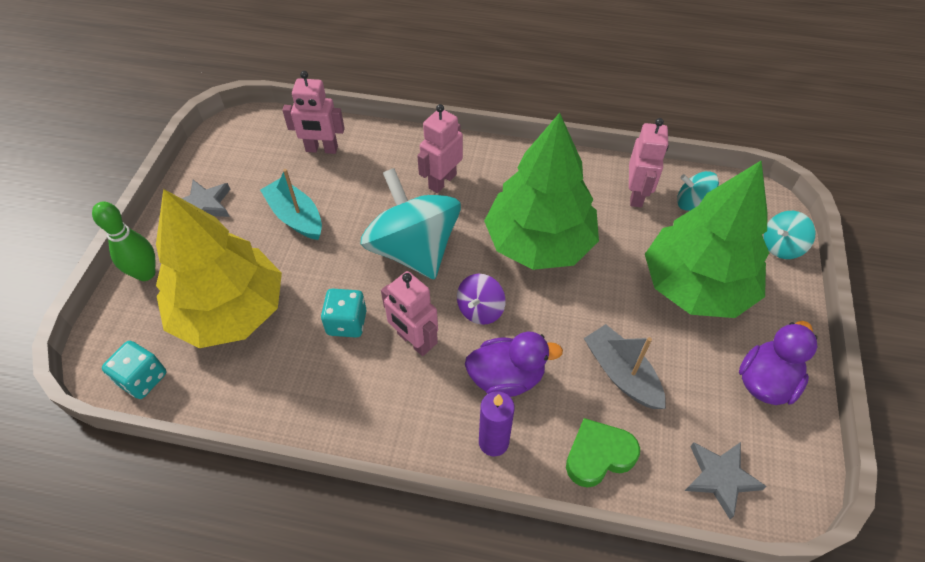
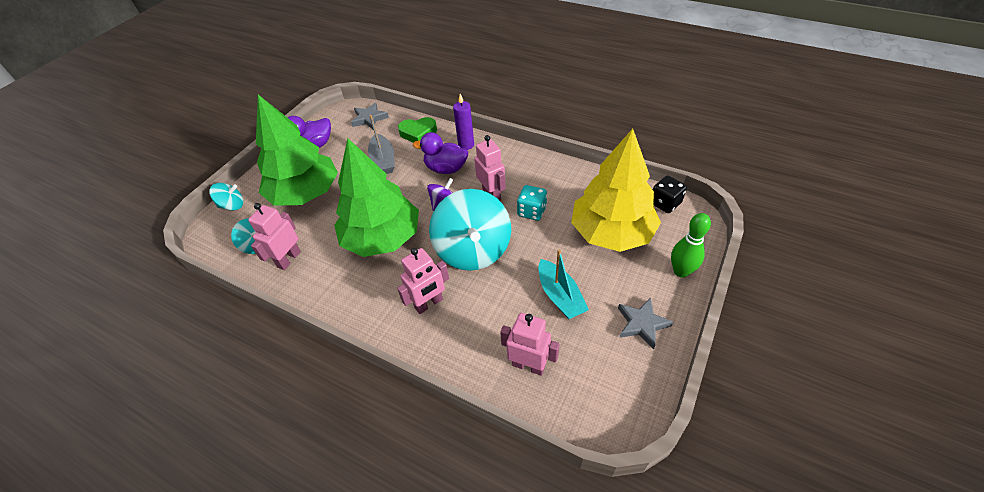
camera: 160 degrees left, 5 degrees down
turquoise dice [102,341,166,399] -> black dice [653,176,687,213]

